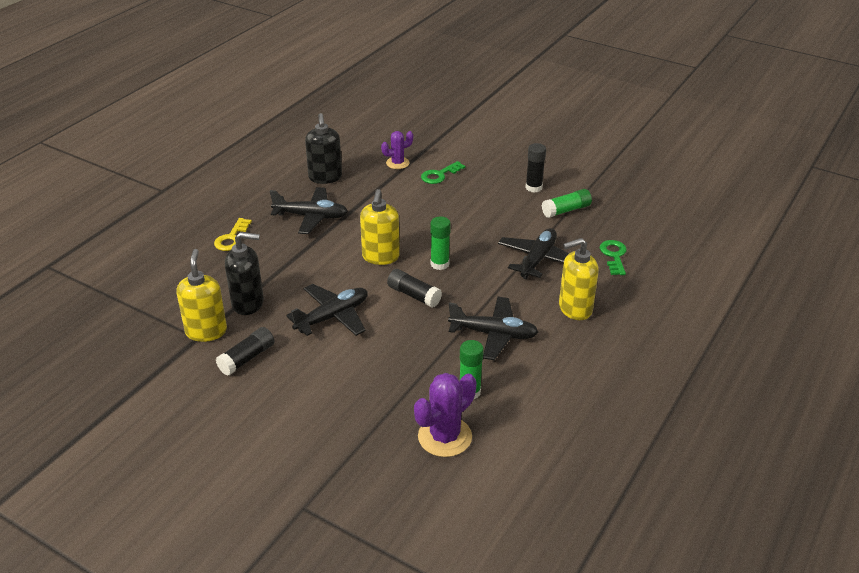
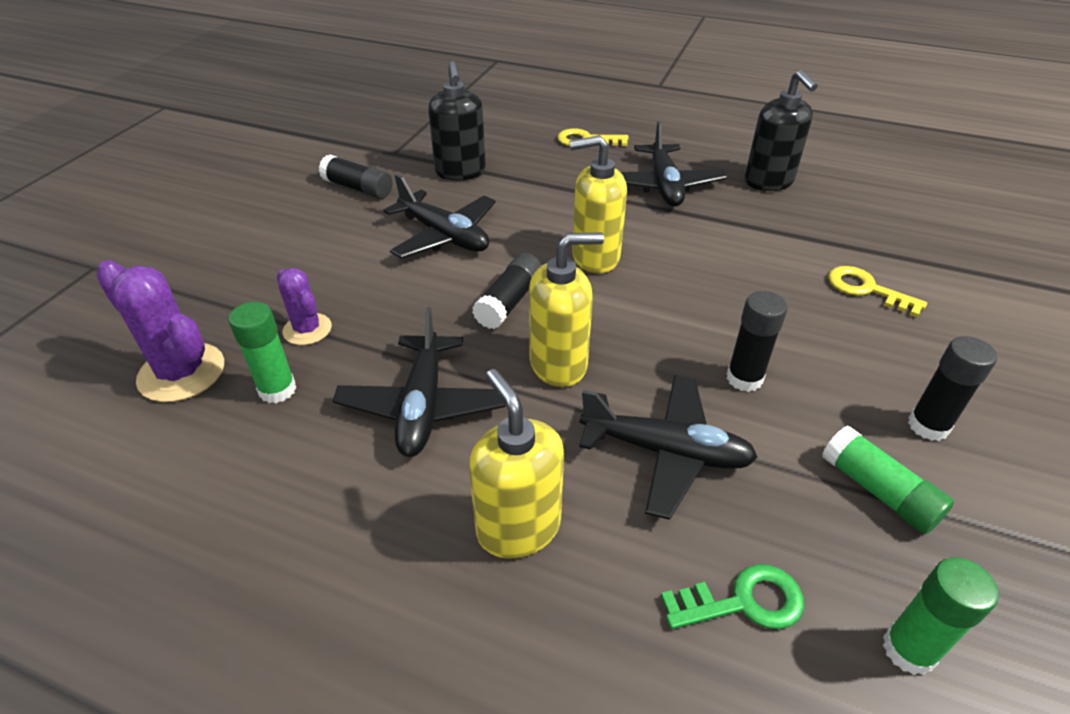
camera: 80 degrees right, 5 degrees up
yellow soap dispenser [177,249,227,342] -> yellow soap dispenser moved to [529,233,604,387]
black soap dispenser [305,113,342,184] -> black soap dispenser turned 90 degrees counterclockwise [745,70,818,191]
purple cactus [381,131,413,169] -> purple cactus moved to [277,268,332,345]
green key [421,161,466,184] -> yellow key [828,266,927,317]
green glue stick [430,216,451,270] -> green glue stick moved to [883,557,999,675]
none -> black glue stick [727,291,788,392]

